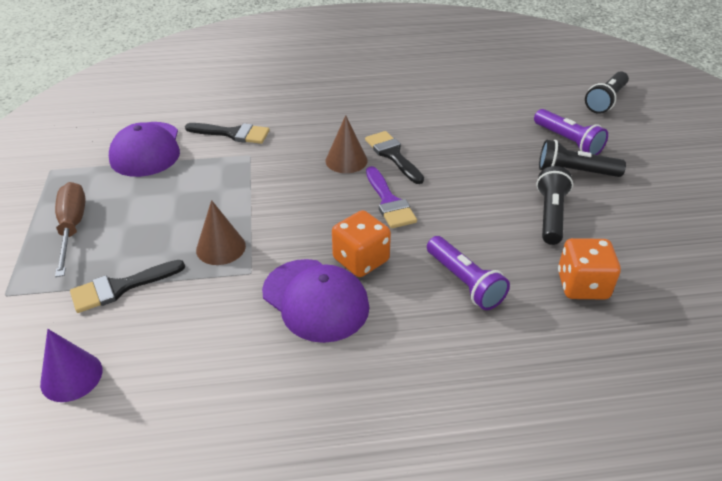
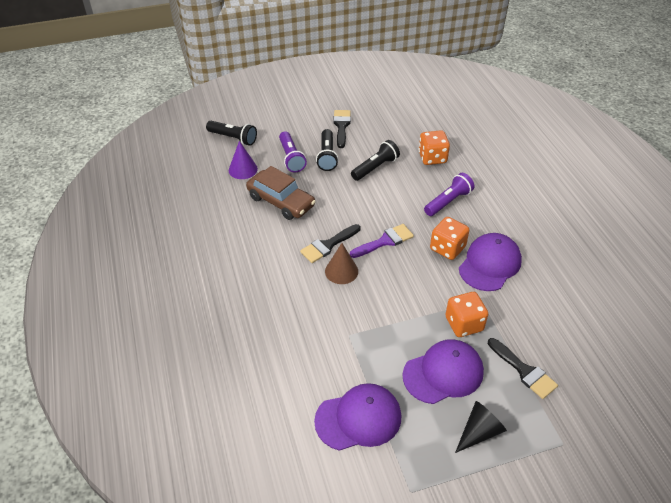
camera: 100 degrees left, 5 degrees up
purple cone [40,329,102,402] -> purple cone moved to [229,141,258,179]
brown screwdriver [55,182,86,277] -> black cone [455,401,507,453]
black brush [185,123,270,144] -> black brush moved to [333,110,351,148]
brown cone [196,200,246,265] -> orange dice [445,292,488,337]
purple flashlight [534,109,608,155] -> purple flashlight turned 120 degrees clockwise [279,131,307,172]
black flashlight [536,166,573,245] -> black flashlight turned 135 degrees clockwise [351,140,400,181]
none -> brown car [246,166,316,220]
none -> purple cap [402,339,484,404]

